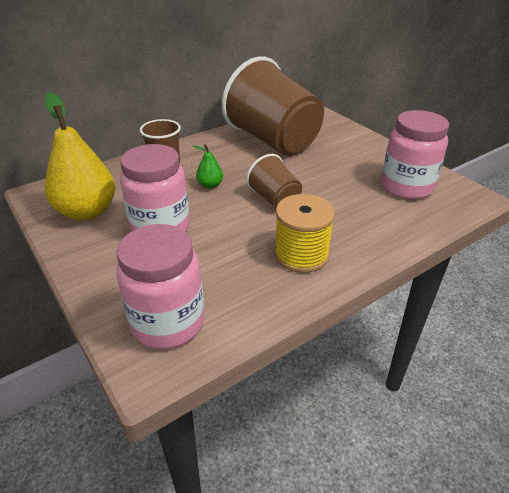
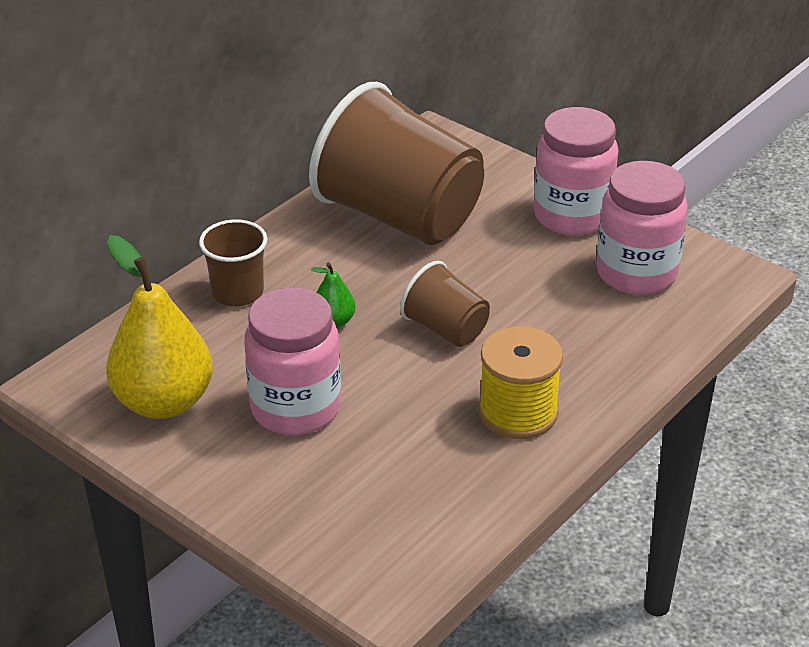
camera: 15 degrees left, 0 degrees up
pink jar [116,224,204,349] -> pink jar moved to [534,107,618,236]

